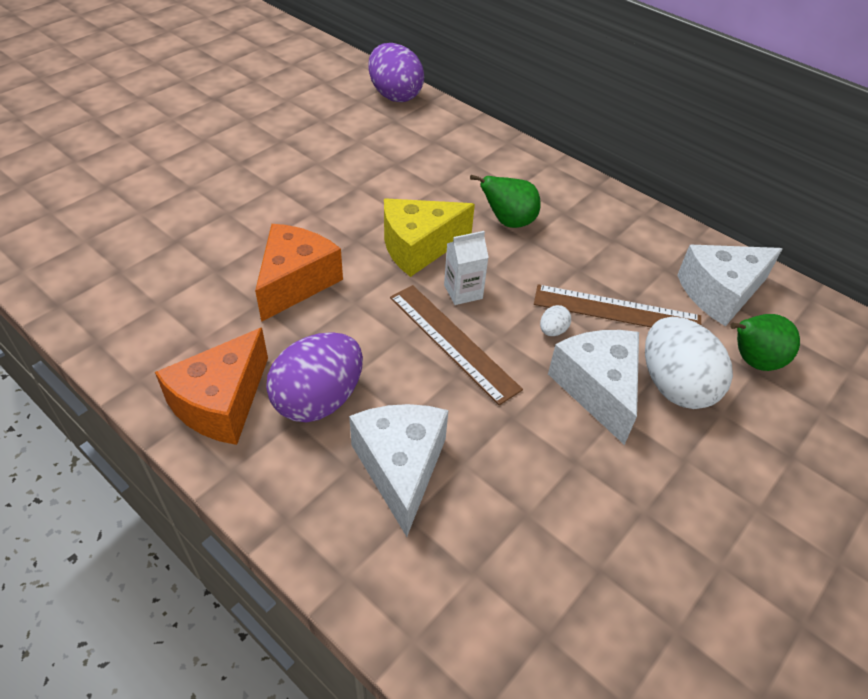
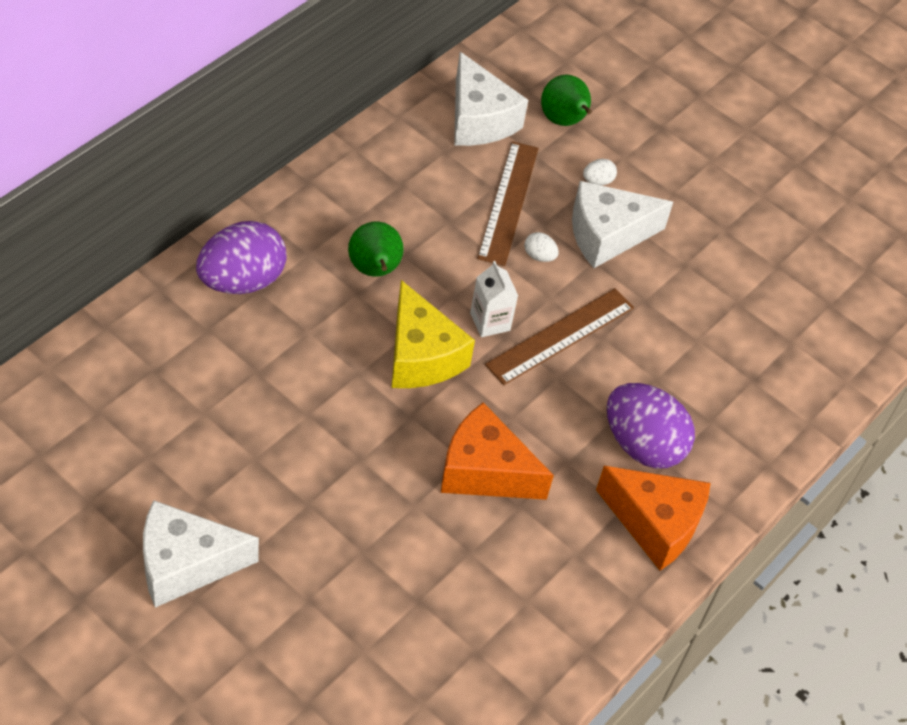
camera: 95 degrees left, 5 degrees up
white cheese [349,404,448,537] -> white cheese moved to [143,500,259,608]
purple egg [368,43,424,102] -> purple egg moved to [196,221,287,294]
white egg [645,317,733,409] -> white egg [583,159,617,186], size x0.41

